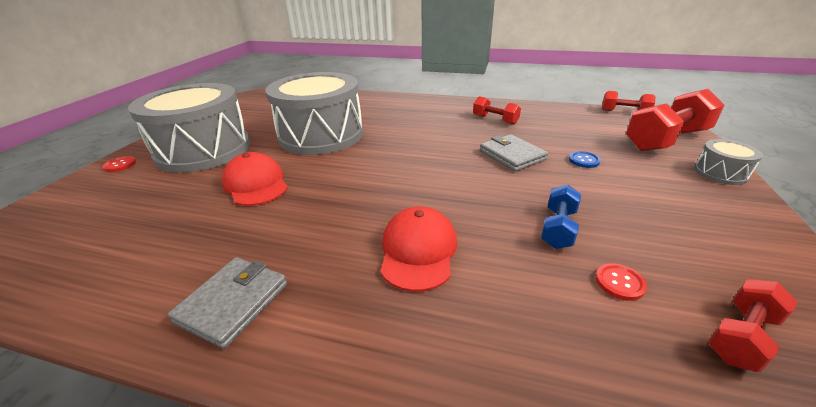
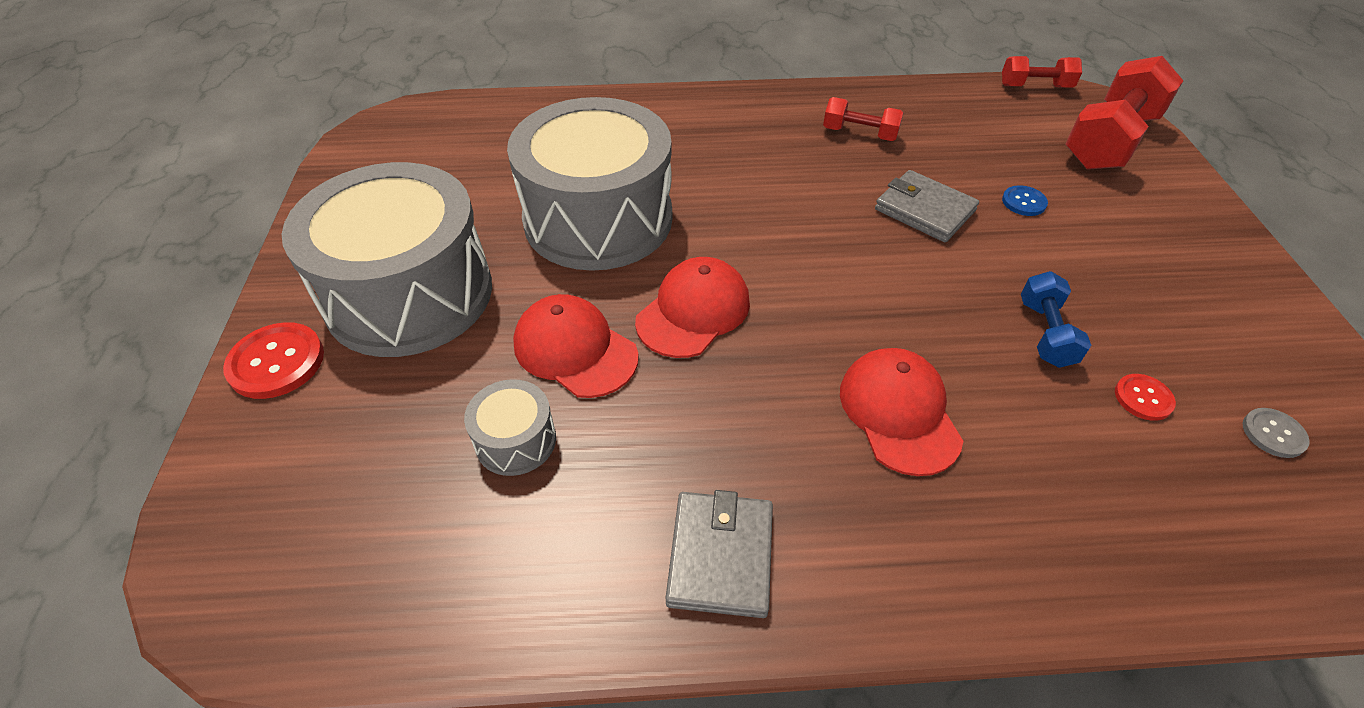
camera: 20 degrees left, 15 degrees up
red button [103,156,136,172] -> red button [223,322,324,399], size x1.75
grey drum [694,139,763,185] -> grey drum moved to [464,379,556,476]
red dumbbell [708,279,798,372] -> grey button [1243,408,1310,458]
none -> red cap [635,257,750,358]

